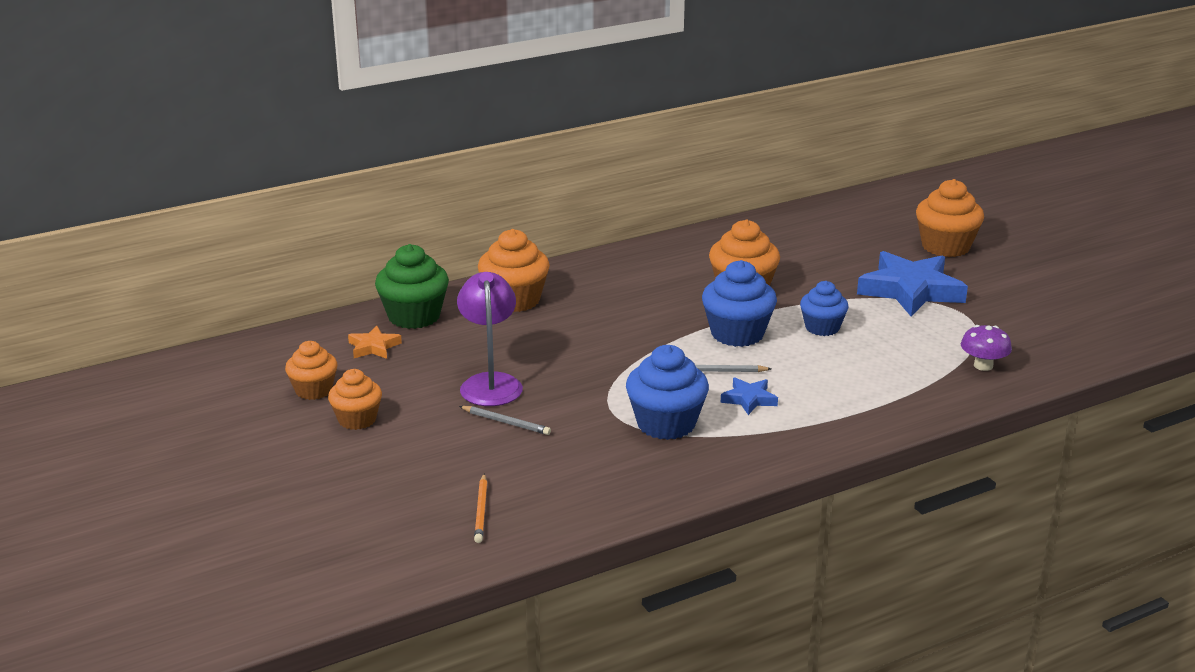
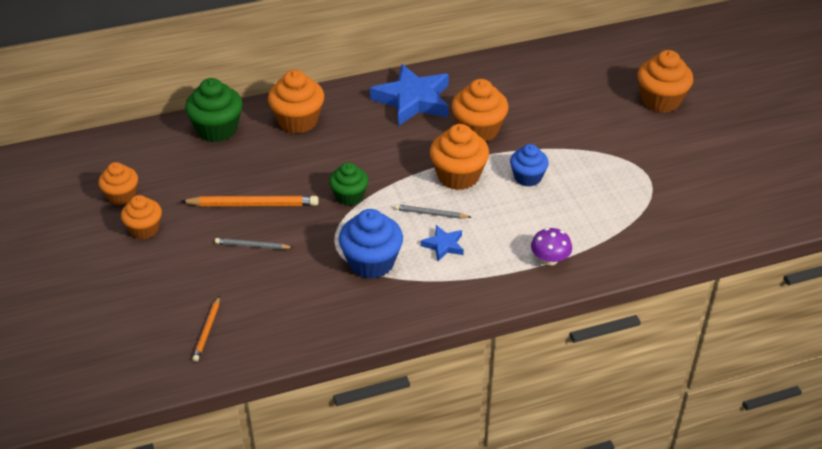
camera: 10 degrees right, 15 degrees up
orange star [348,326,402,359] -> none
purple lamp [457,272,523,406] -> orange pencil [180,196,319,206]
grey pencil [459,406,551,435] -> grey pencil turned 150 degrees clockwise [215,238,294,250]
blue cupcake [702,260,777,347] -> orange cupcake [430,124,489,190]
blue star [857,251,968,316] -> blue star moved to [370,64,449,126]
purple mushroom [961,325,1012,371] -> purple mushroom moved to [531,228,572,266]
none -> green cupcake [329,162,368,206]

